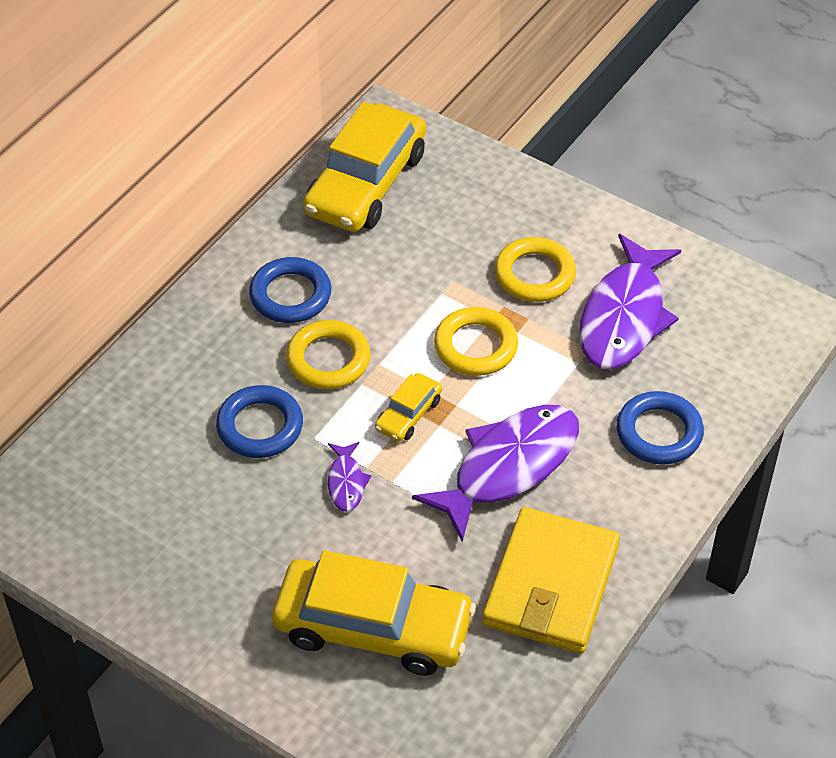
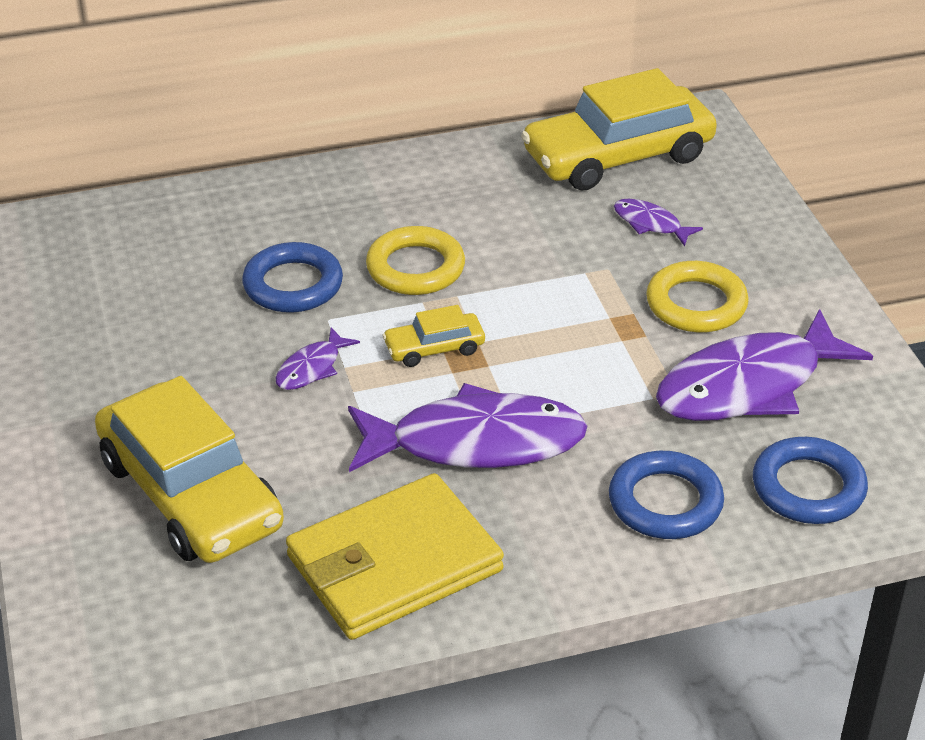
camera: 40 degrees right, 10 degrees down
blue ring [249,257,332,323] -> blue ring moved to [753,437,868,524]
yellow ring [434,307,518,376] -> none
none -> purple fish [614,199,703,246]

